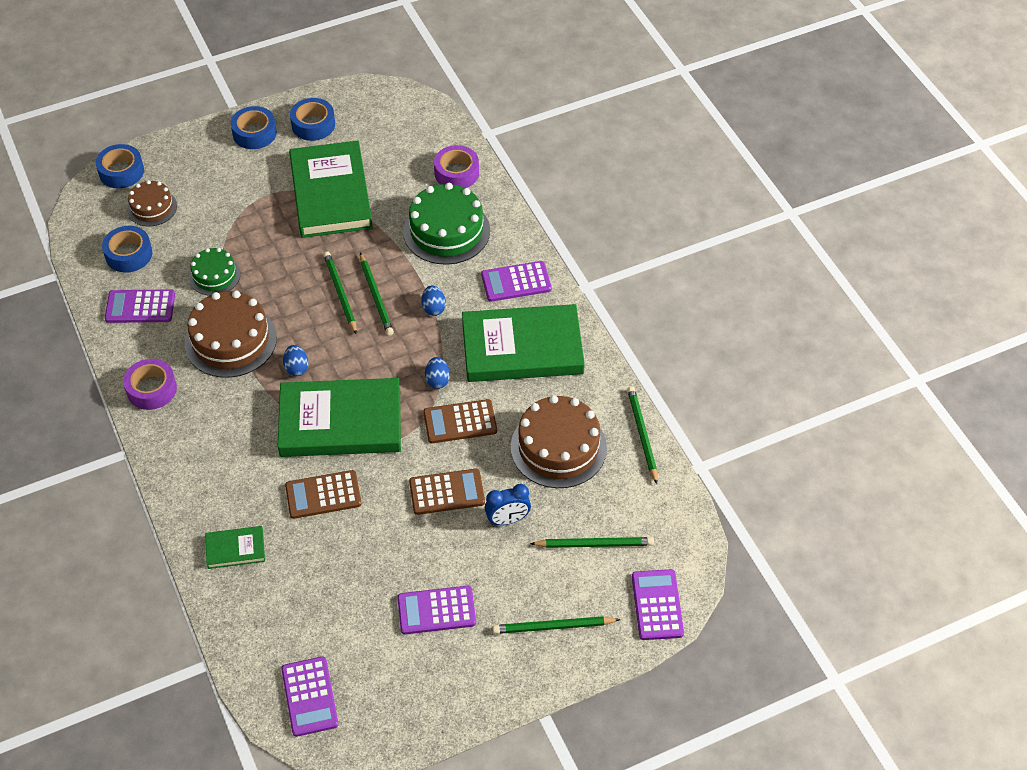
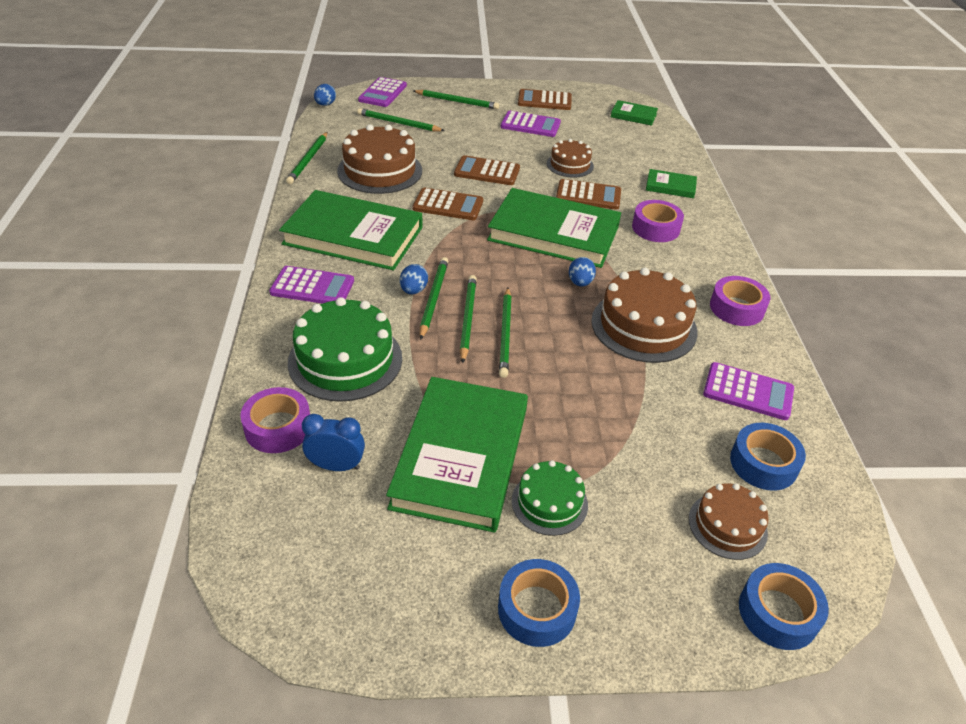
camera: 160 degrees left, 10 degrees down
green cake [189,248,241,296] -> green cake moved to [512,460,588,536]
purple calculator [281,657,339,737] -> green book [611,100,658,126]
blue tape [290,98,335,141] -> none
blue egg [425,357,450,389] -> blue egg moved to [314,84,336,106]
blue clock [485,484,531,525] -> blue clock moved to [302,414,365,471]
none -> green pencil [420,257,448,340]
none -> brown calculator [518,89,572,110]
none -> brown cake [547,139,594,178]
none -> purple tape [632,200,684,242]

